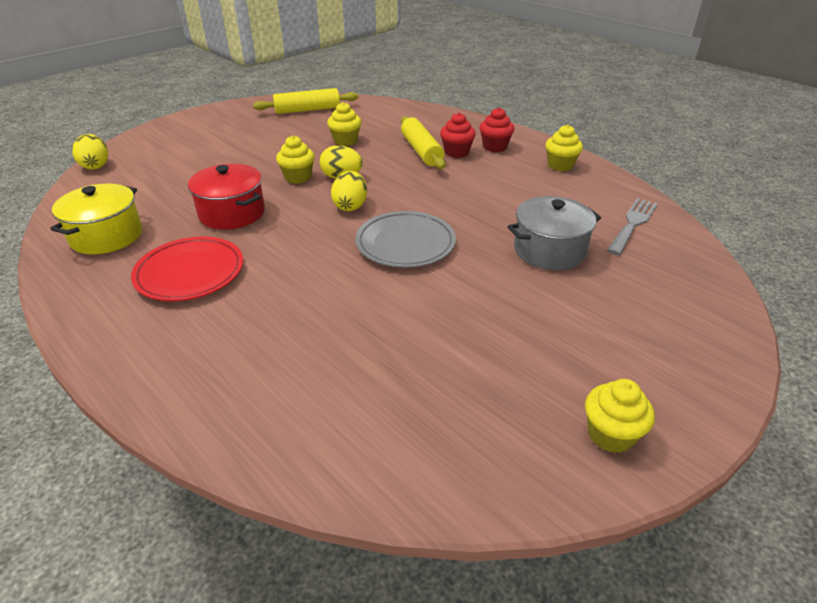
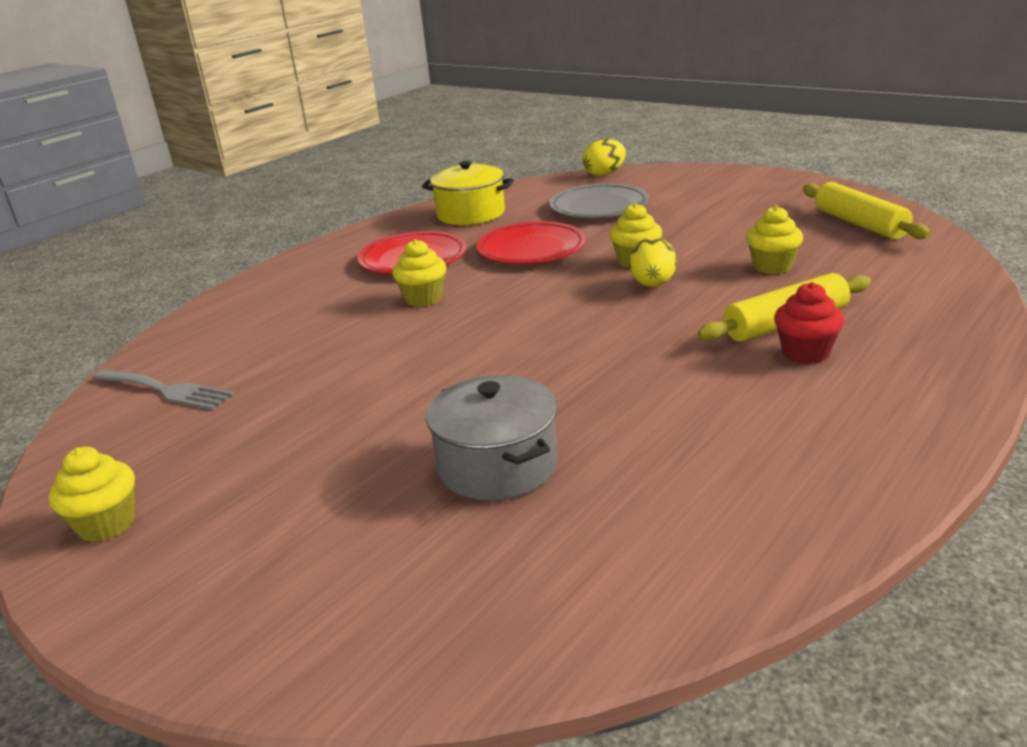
camera: 85 degrees right, 10 degrees down
red pot [188,164,265,230] -> red plate [477,221,586,264]
yellow egg [331,171,367,211] -> none
grey plate [355,211,456,268] -> grey plate moved to [549,183,649,218]
red cupcake [480,107,515,152] -> none
yellow cupcake [545,125,583,171] -> yellow cupcake moved to [392,239,447,307]
grey fork [607,198,657,255] -> grey fork moved to [92,369,235,410]

